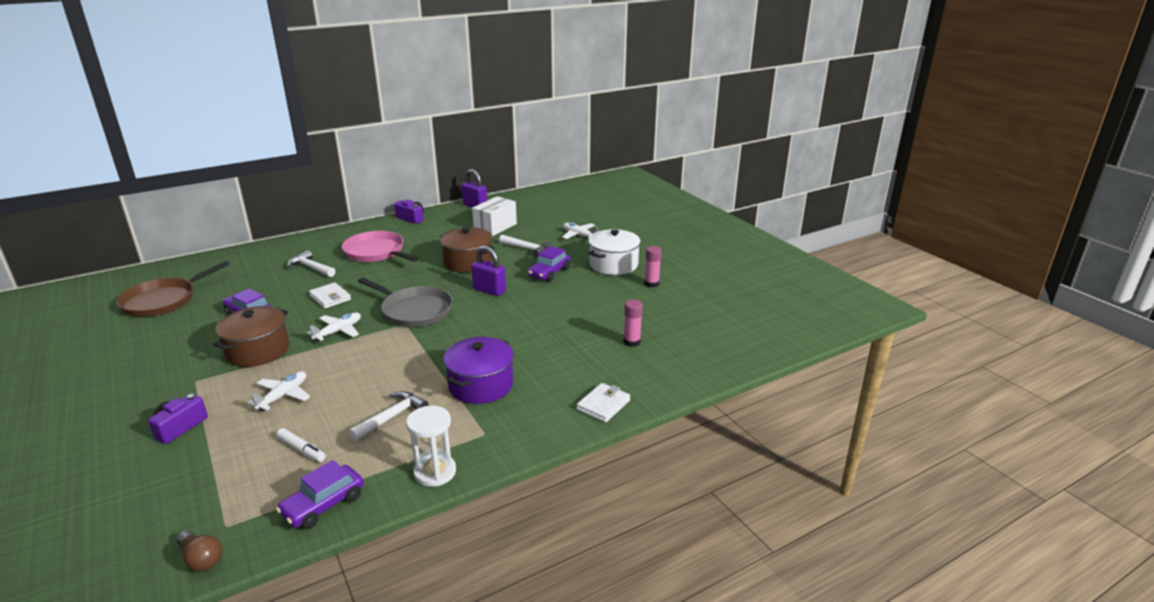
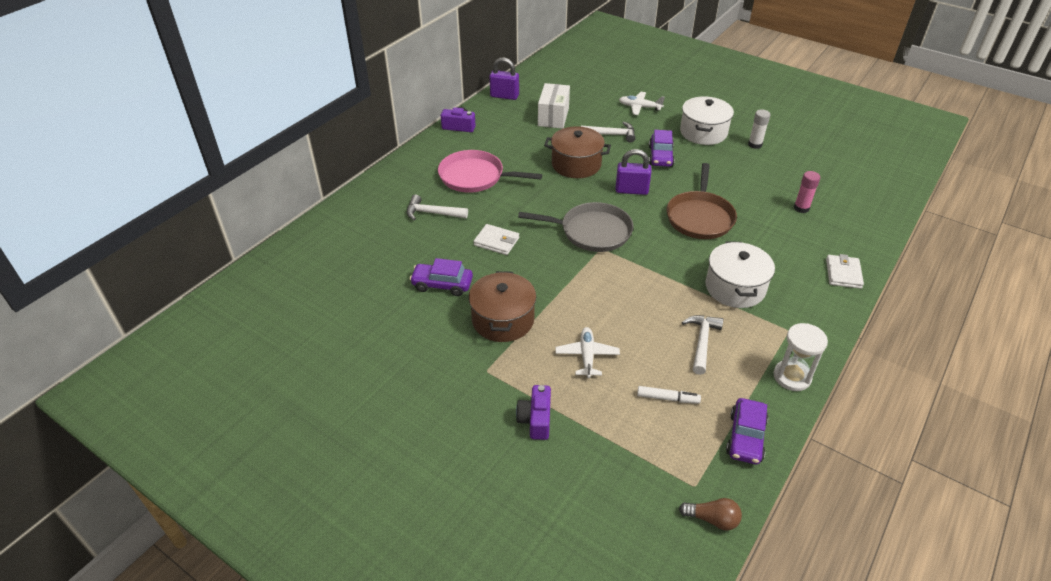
camera: 25 degrees left, 15 degrees up
brown pan [116,261,230,317] -> brown pan moved to [667,163,737,239]
white plane [307,312,361,342] -> none
purple pot [443,337,514,404] -> white pot [705,242,775,308]
pink glue stick [645,246,662,288] -> white glue stick [748,109,770,149]

